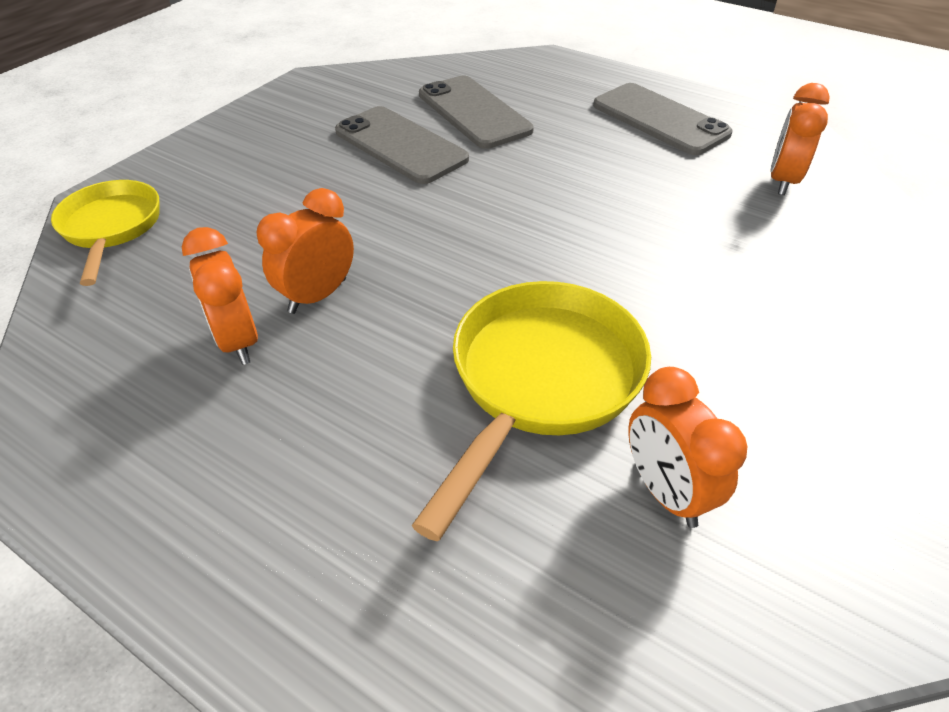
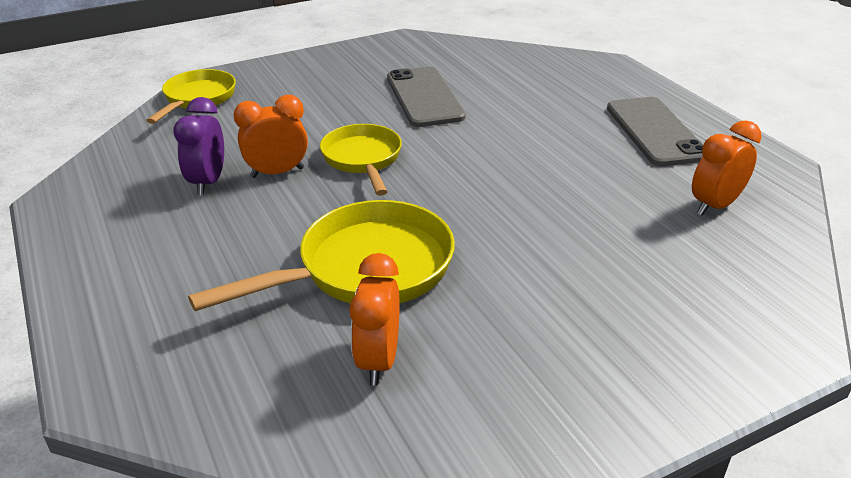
camera: 30 degrees right, 10 degrees down
orange clock [182,227,258,365] -> purple clock [173,97,224,195]
grey phone [419,76,534,149] -> none
none -> yellow pan [320,124,402,196]

